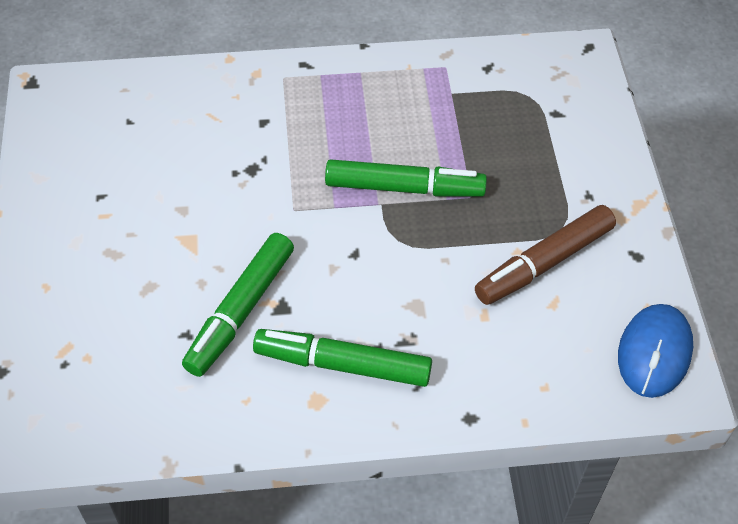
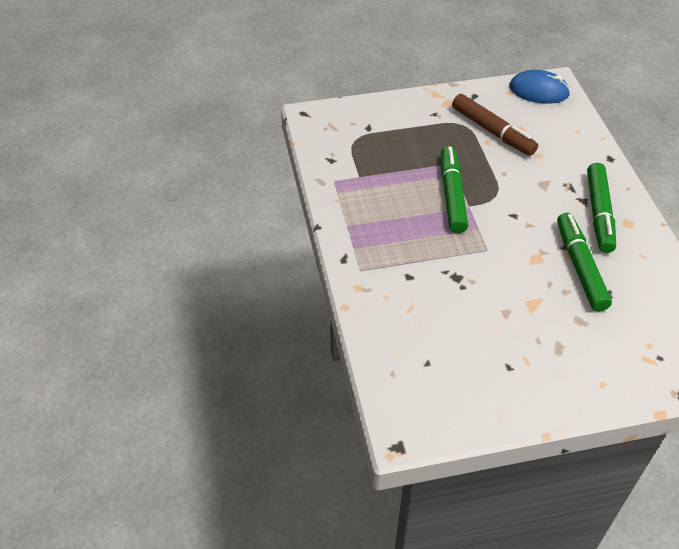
camera: 95 degrees left, 5 degrees down
green marker [182,233,294,377] -> green marker turned 120 degrees counterclockwise [557,213,612,311]

